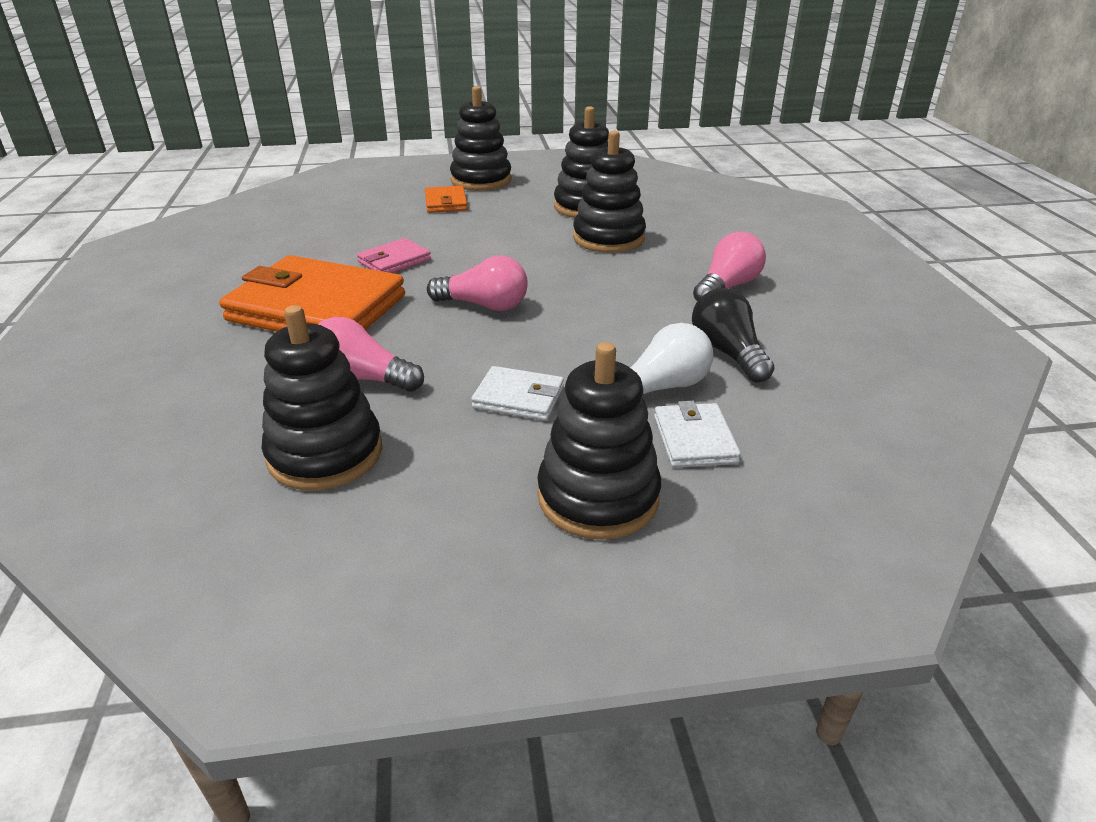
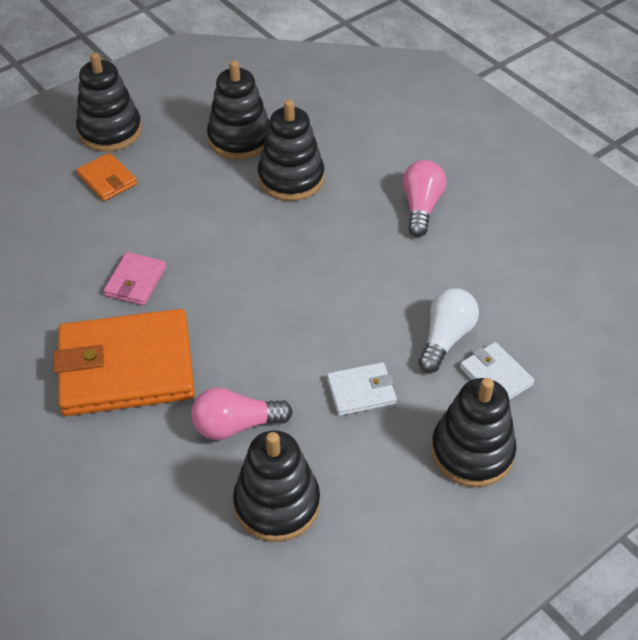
camera: 30 degrees left, 15 degrees up
pink light bulb [427,255,528,311] -> none
black light bulb [692,288,775,383] -> none

